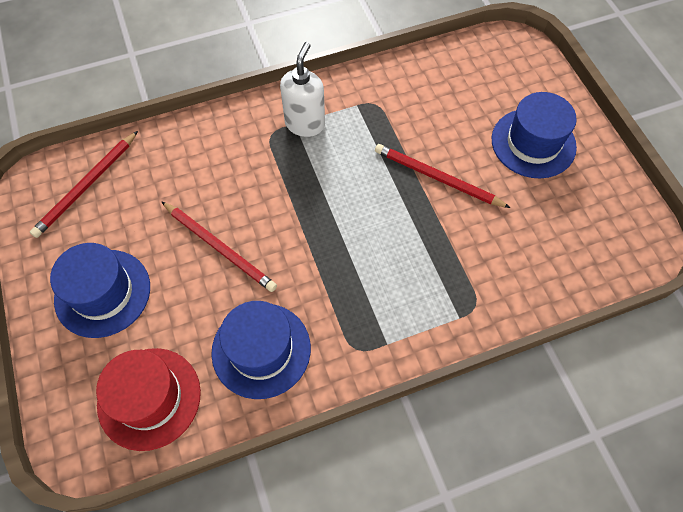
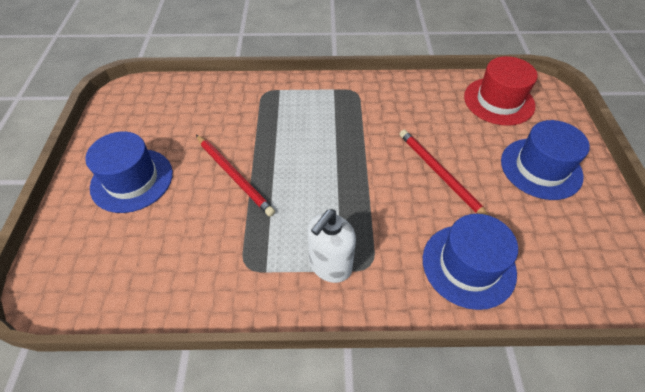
camera: 160 degrees left, 10 degrees down
red pencil [30,131,138,238] -> none
blue hat [211,301,311,399] -> blue hat moved to [423,214,518,310]

